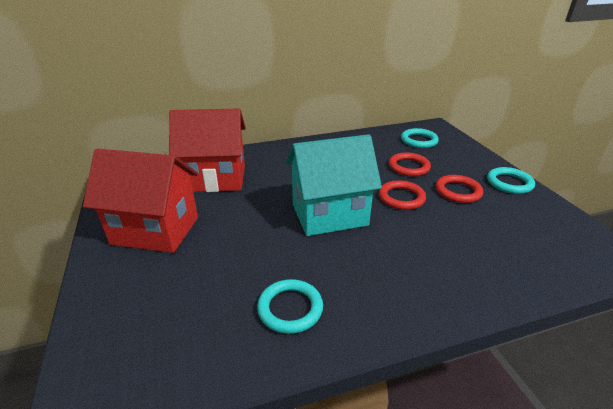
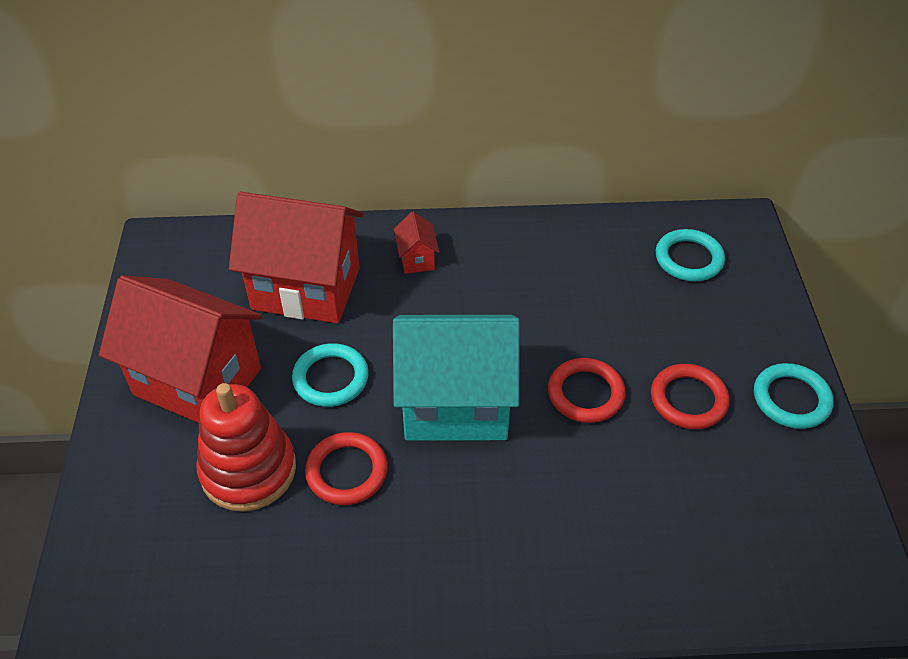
camera: 15 degrees right, 15 degrees up
turquoise ring [257,279,323,334] -> turquoise ring moved to [292,343,369,407]
red ring [389,152,431,177] -> red ring moved to [305,432,388,505]
none -> red stacking toy [196,383,296,512]
none -> red house [394,212,439,274]

